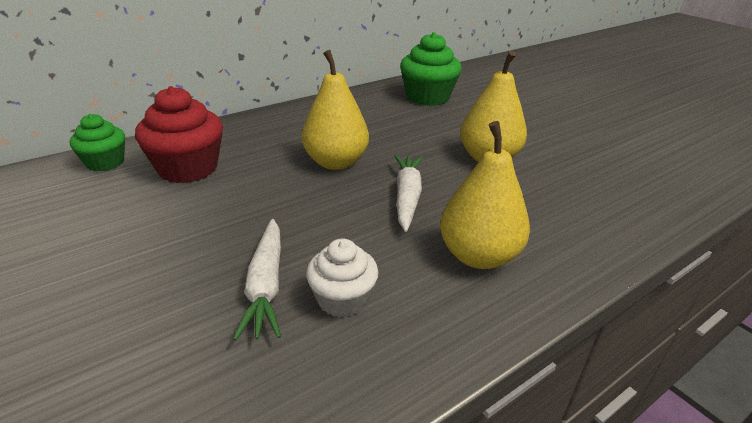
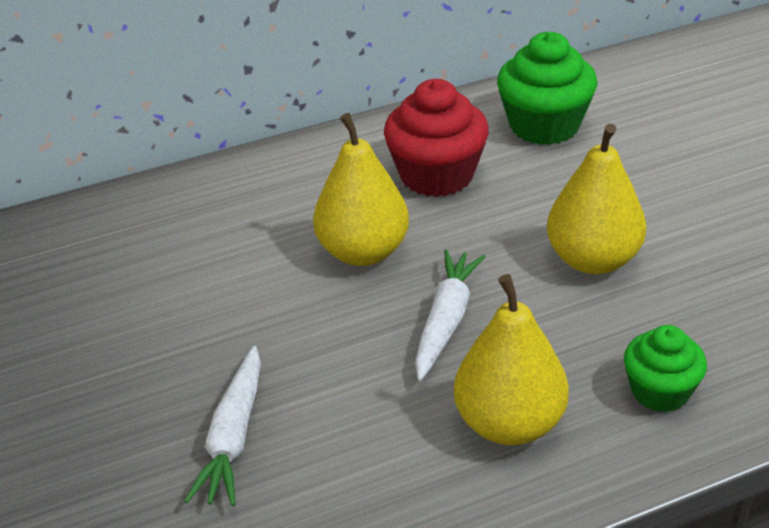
camera: 15 degrees right, 5 degrees up
green cupcake [70,114,125,172] -> green cupcake moved to [624,325,707,412]
red cupcake [135,86,223,183] -> red cupcake moved to [384,79,489,197]
white cupcake [306,238,378,318] -> none

